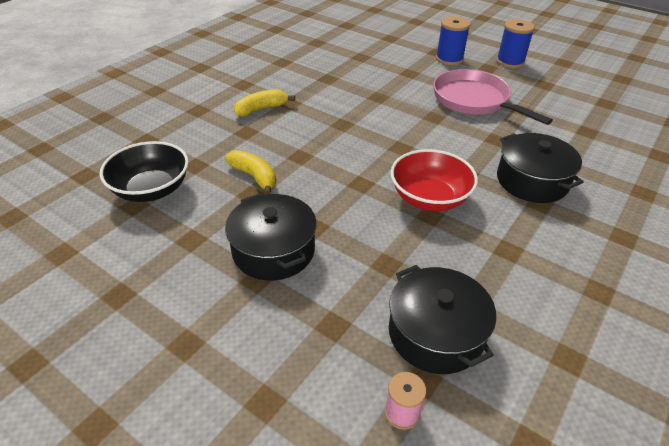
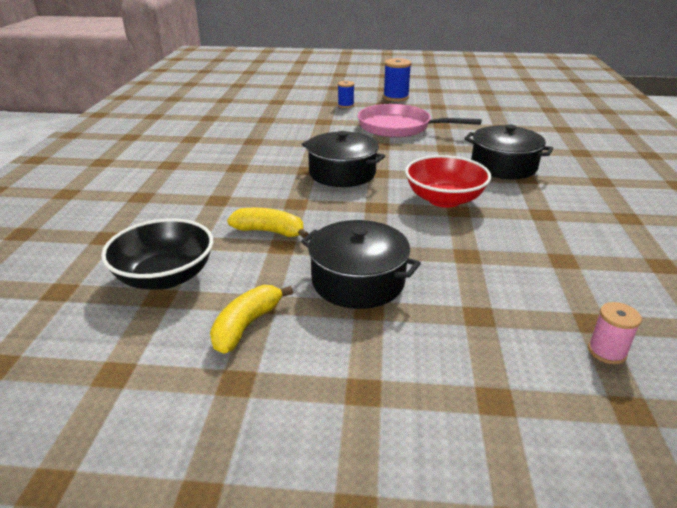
camera: 30 degrees left, 10 degrees down
yellow banana [234,89,295,116] -> yellow banana moved to [210,285,293,354]
black pot [389,265,496,374] -> black pot moved to [302,131,385,187]
blue spool [436,16,471,65] -> blue spool [338,81,355,108], size x0.62

